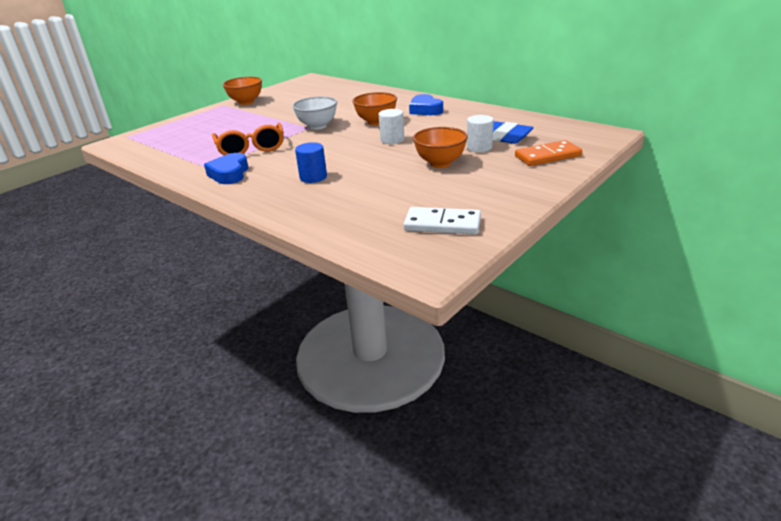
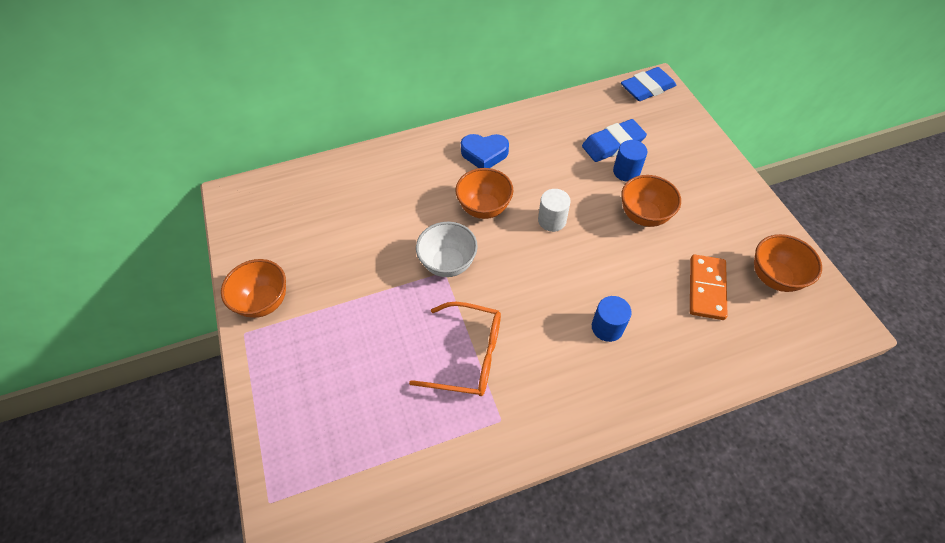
camera: 60 degrees left, 25 degrees up
blue heart [204,153,248,184] -> none
white domino [404,207,481,235] -> orange bowl [754,234,822,292]
white cylinder [467,115,494,152] -> blue cylinder [613,140,647,182]
orange domino [515,140,582,166] -> orange domino moved to [690,254,727,320]
none -> blue eraser [621,67,676,101]

